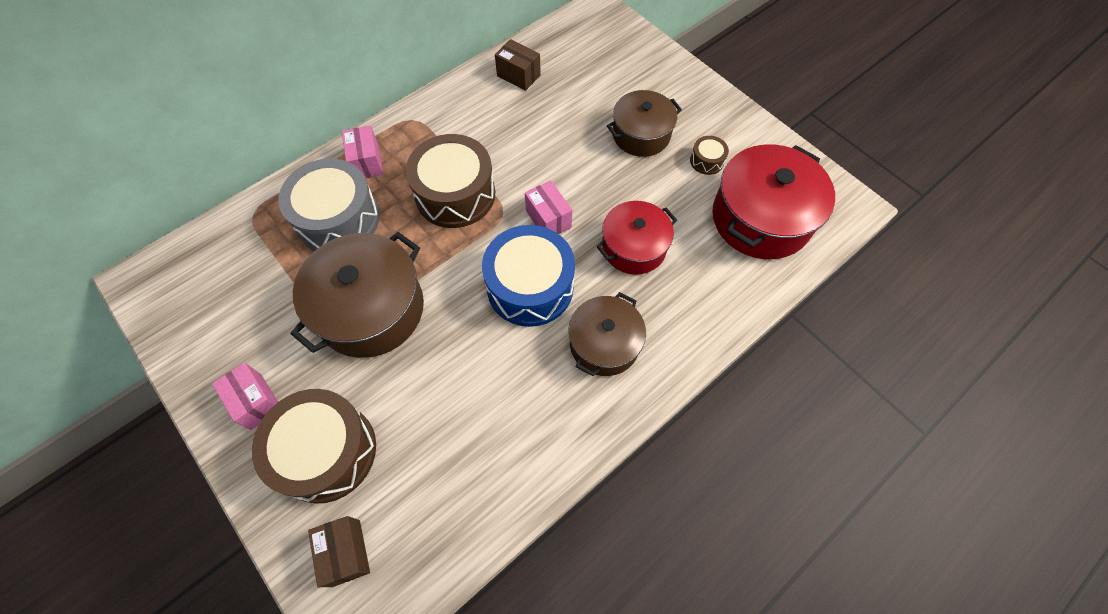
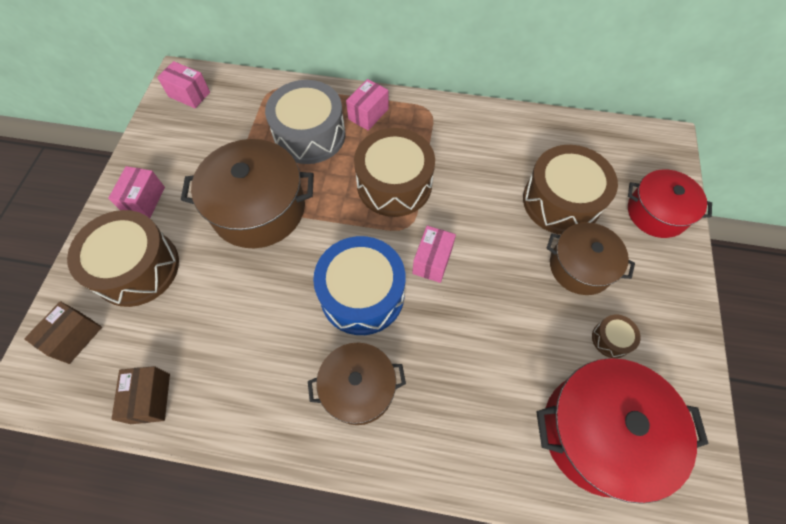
camera: 50 degrees right, 0 degrees up
brown box [495,39,541,91] -> brown box moved to [111,366,170,424]
red pot [597,201,677,275] -> red pot moved to [628,169,712,238]
none -> pink box [157,61,210,108]
none -> brown drum [523,145,618,235]

